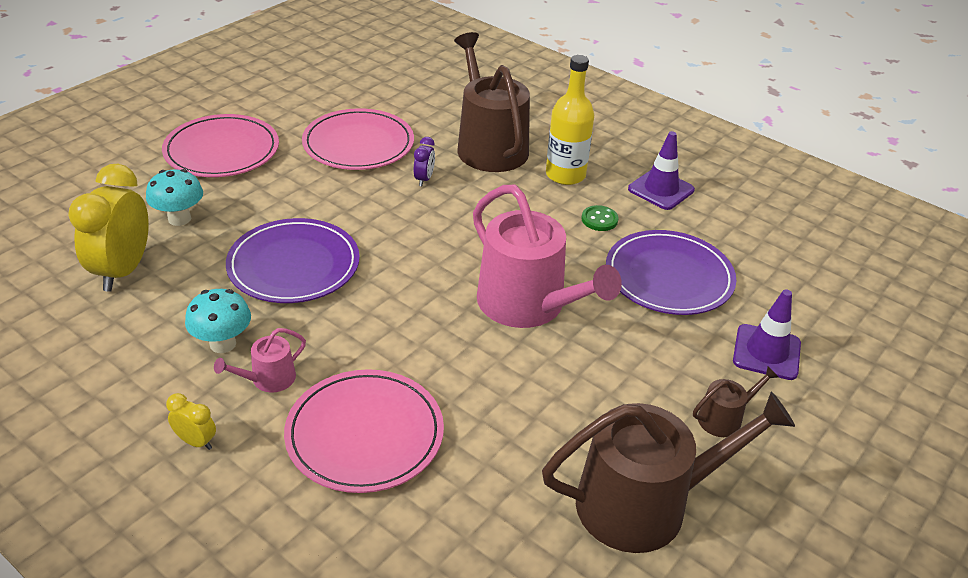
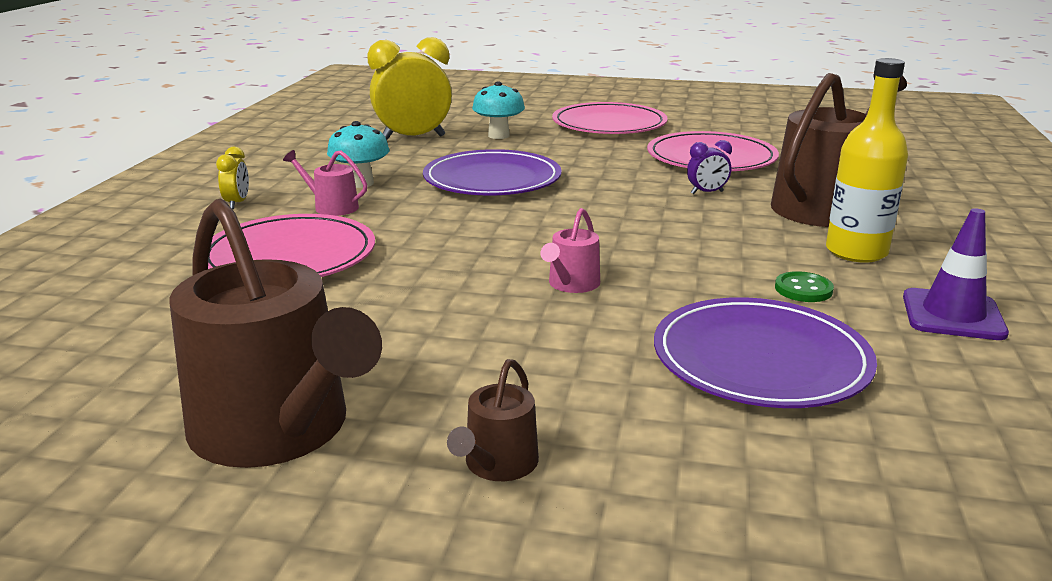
camera: 65 degrees right, 15 degrees down
pink watering can [473,185,622,328] -> pink watering can [540,208,600,293], size x0.44
brown watering can [693,366,778,437] -> brown watering can turned 75 degrees clockwise [447,359,539,481]
purple traffic cone [733,289,801,380] -> none

